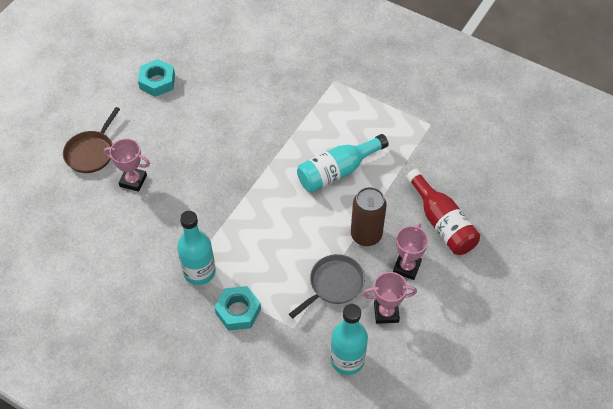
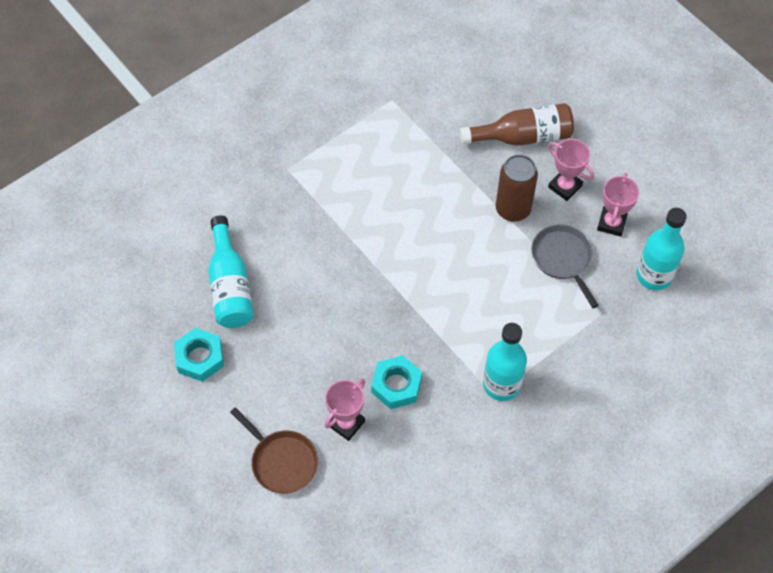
camera: 70 degrees left, 5 degrees up
turquoise nut [214,286,261,331] -> turquoise nut moved to [371,355,422,409]
turquoise bottle [297,134,389,193] -> turquoise bottle moved to [208,215,254,328]
red bottle [407,169,480,255] -> brown bottle [460,103,574,146]

